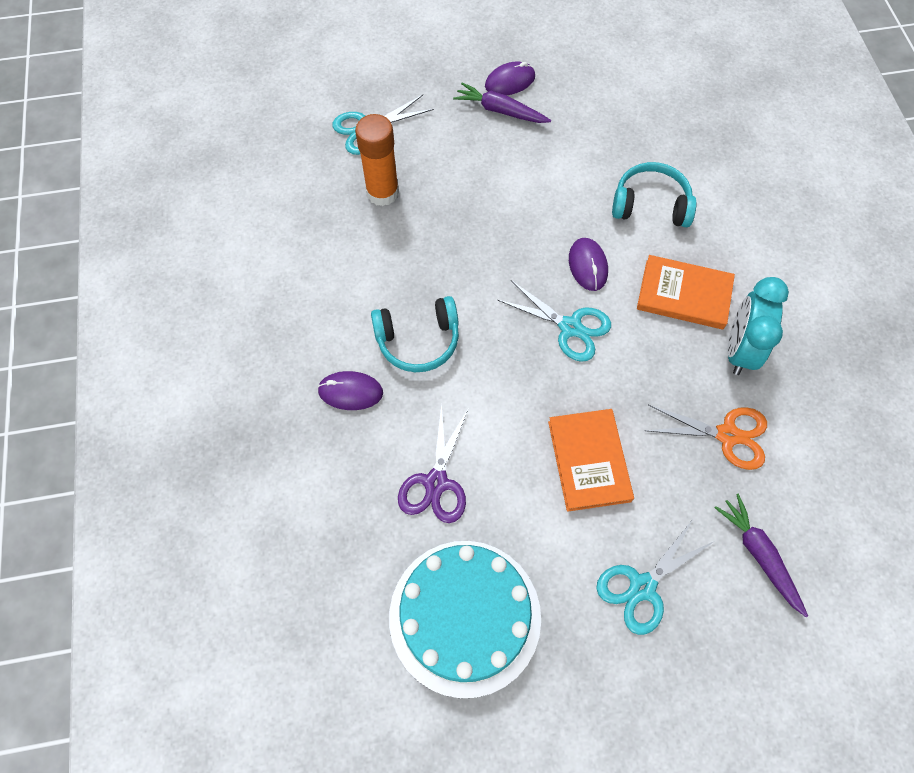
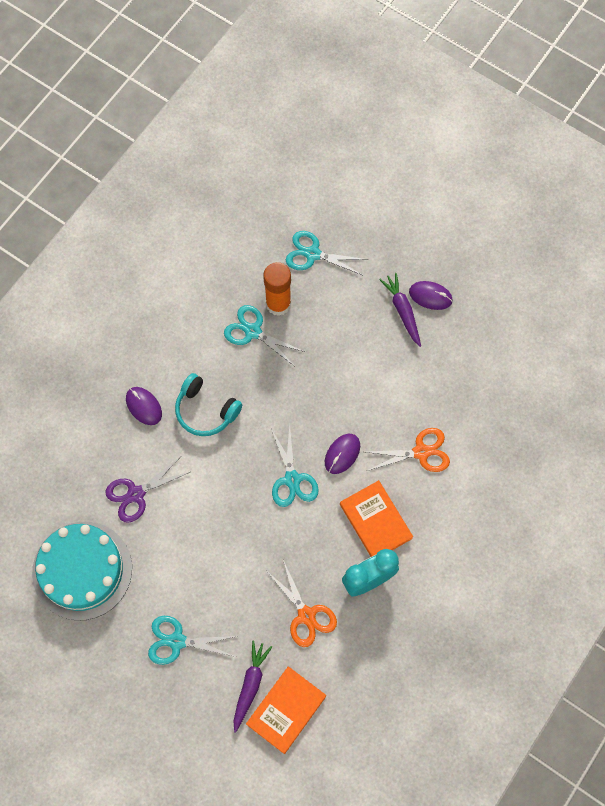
camera: 45 degrees right, 5 degrees up
orange book [548,409,634,512] -> orange book moved to [246,666,326,754]
turquoise headphones [612,162,697,227] -> orange scissors [366,428,450,472]
none -> turquoise scissors [224,305,305,366]

